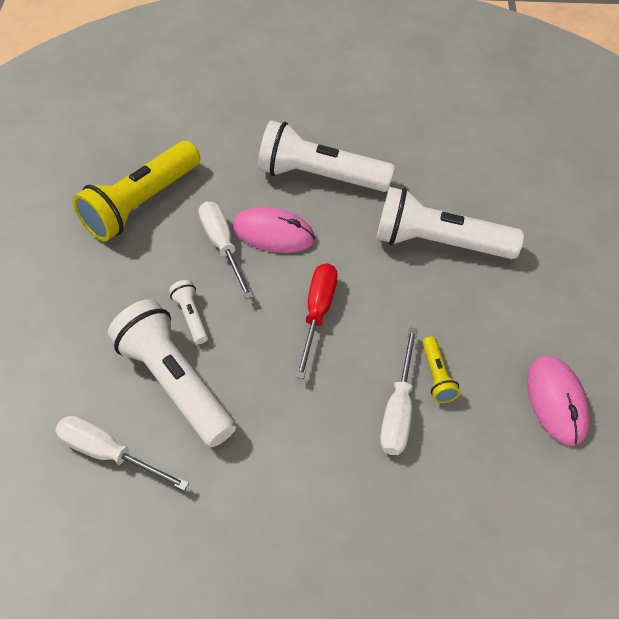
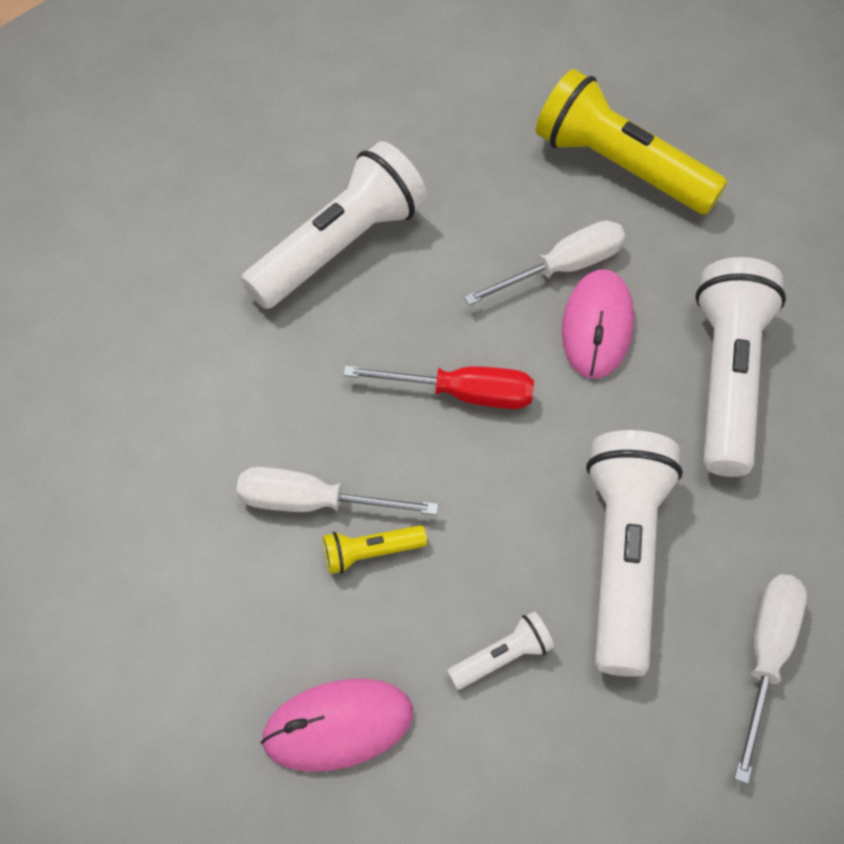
camera: 85 degrees right, 5 degrees up
white screwdriver [55,416,189,491] -> white screwdriver moved to [734,574,807,784]
white flashlight [169,280,208,344] -> white flashlight moved to [447,611,554,690]

